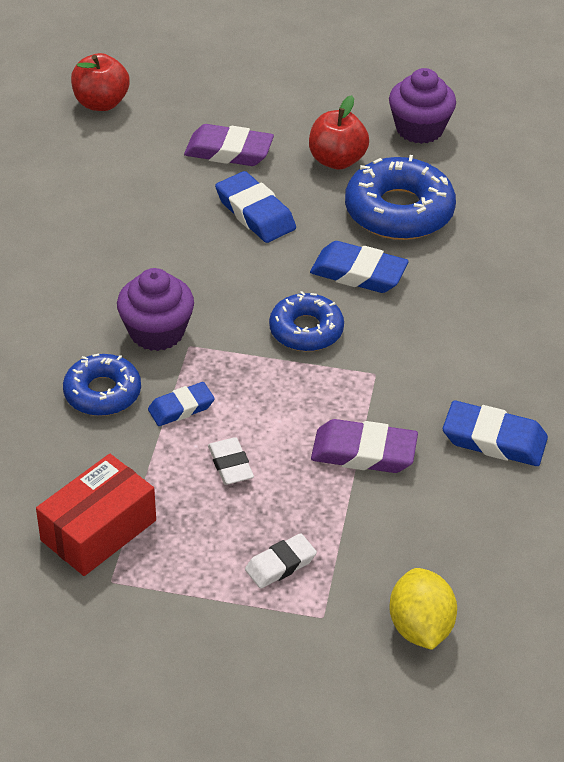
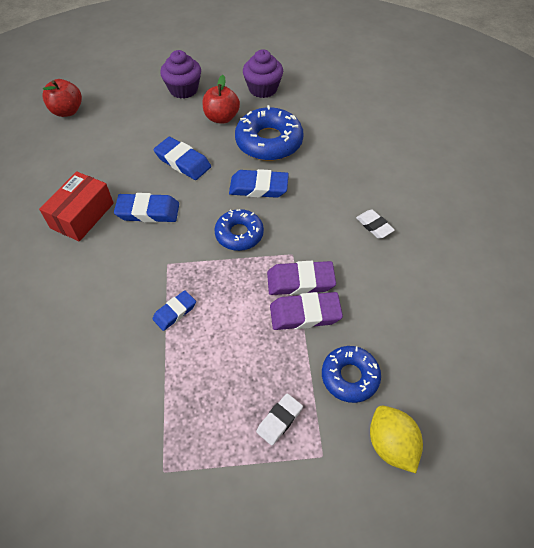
camera: 15 degrees left, 10 degrees up
red box [36,454,156,576] -> red box moved to [39,171,114,242]
blue donut [63,353,141,416] -> blue donut moved to [322,346,381,403]
purple cupcake [117,268,194,351] -> purple cupcake moved to [160,50,201,99]
purple eraser [184,124,274,166] -> purple eraser moved to [267,261,336,295]
white eraser [208,437,254,485] -> white eraser moved to [356,209,395,239]
blue eraser [443,401,548,466] -> blue eraser moved to [114,193,179,223]

